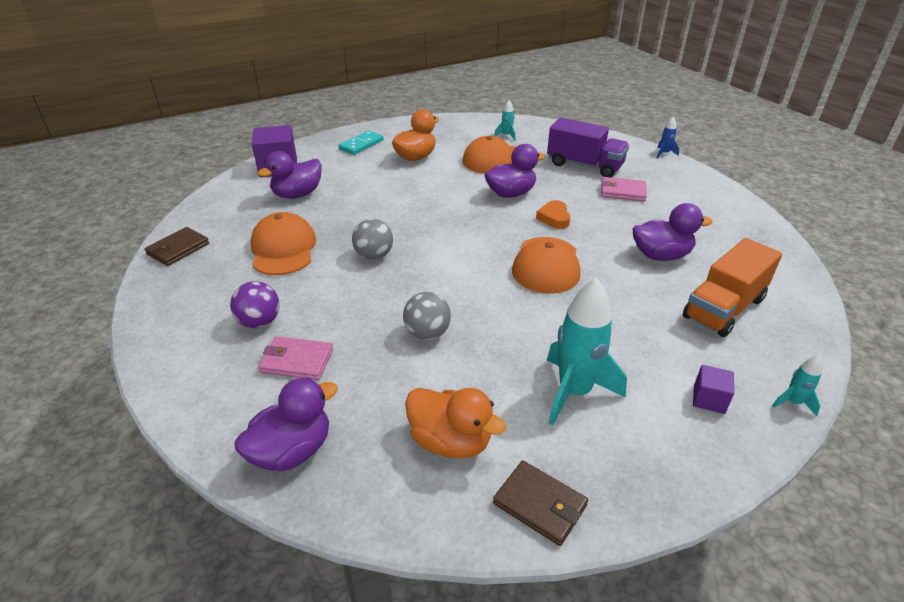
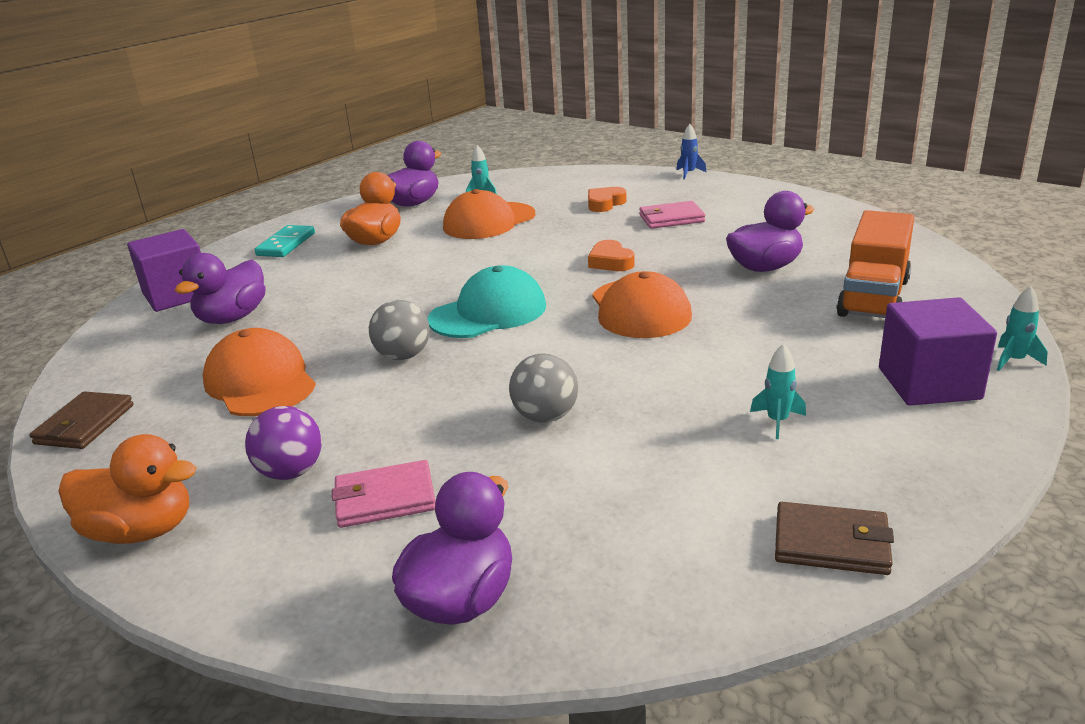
camera: 20 degrees left, 10 degrees down
orange duck [405,388,506,459] -> orange duck moved to [58,434,197,544]
purple duck [485,144,545,198] -> purple duck moved to [387,141,441,207]
purple truck [547,118,629,177] -> orange heart [588,187,627,212]
turquoise rocket [547,278,627,425] -> turquoise rocket [750,343,806,439], size x0.46
purple cube [693,365,734,414] -> purple cube [879,297,997,405], size x1.93
none -> turquoise cap [427,265,546,338]

